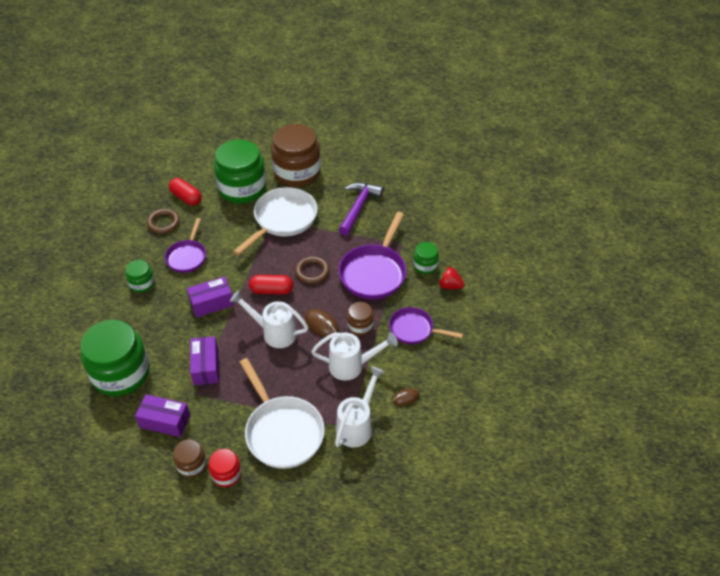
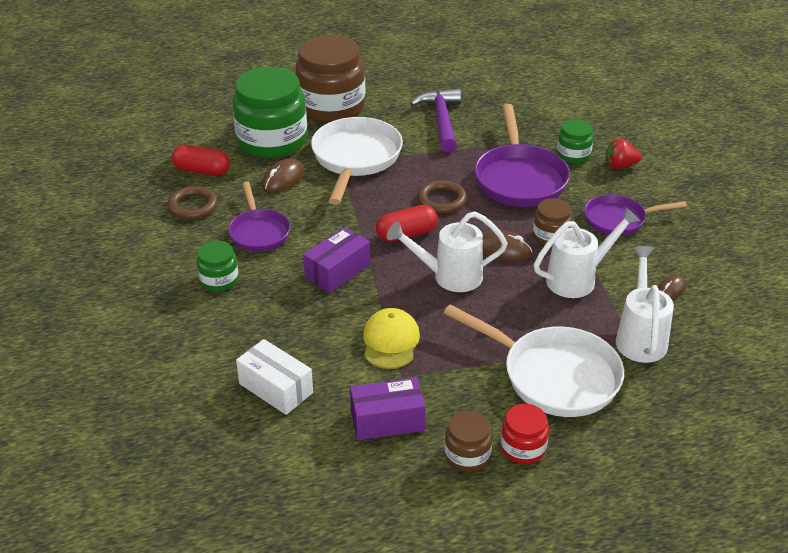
camera: 25 degrees left, 10 degrees down
green jar [80,320,150,396] -> white box [236,339,313,415]
purple box [190,336,219,386] -> yellow cap [363,308,420,369]
none -> brown mouse [262,158,305,193]

